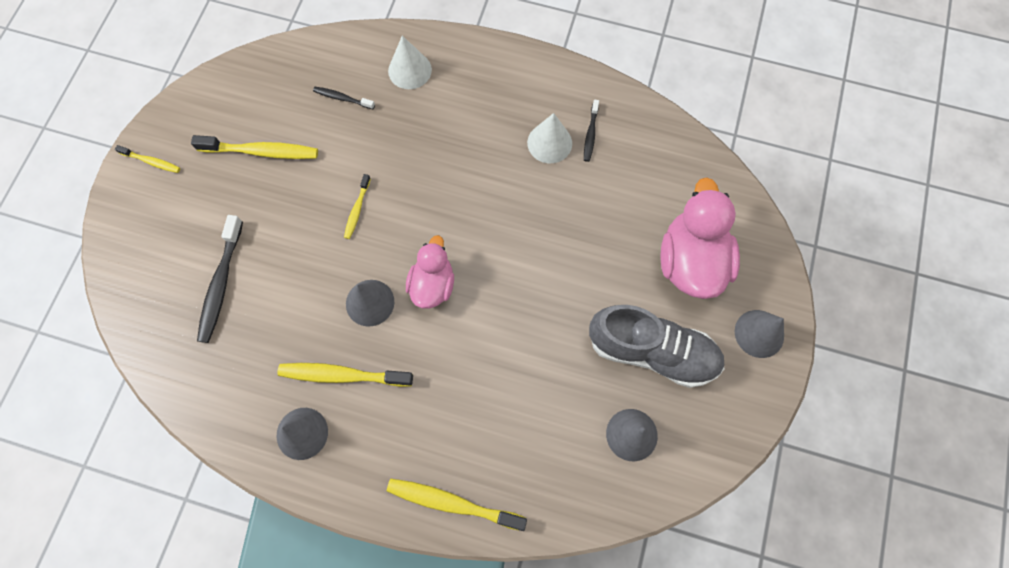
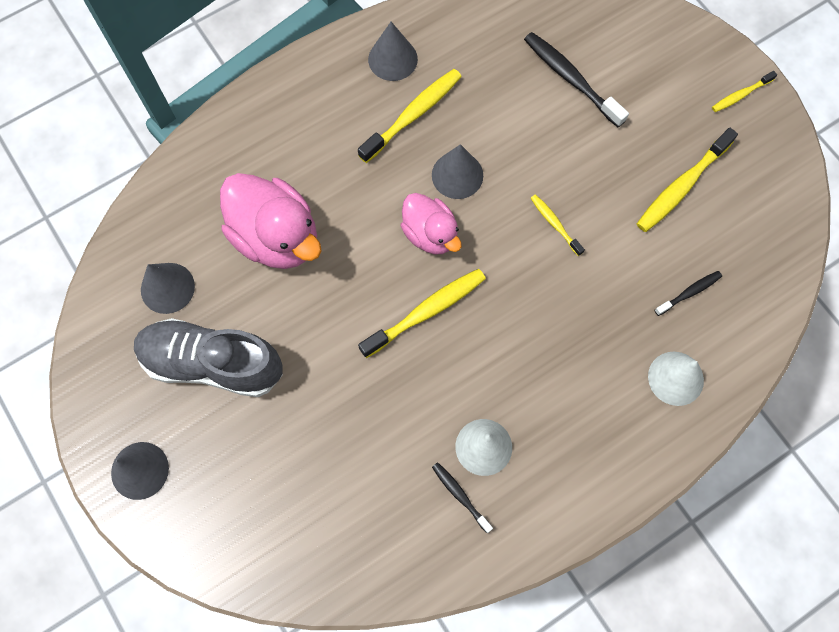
camera: 130 degrees right, 0 degrees up
yellow toothbrush [387,479,527,531] -> yellow toothbrush moved to [358,269,486,358]
grey shoe [589,305,724,388] -> grey shoe turned 45 degrees clockwise [134,318,283,397]
pink duck [660,177,740,299] -> pink duck moved to [220,173,321,269]

